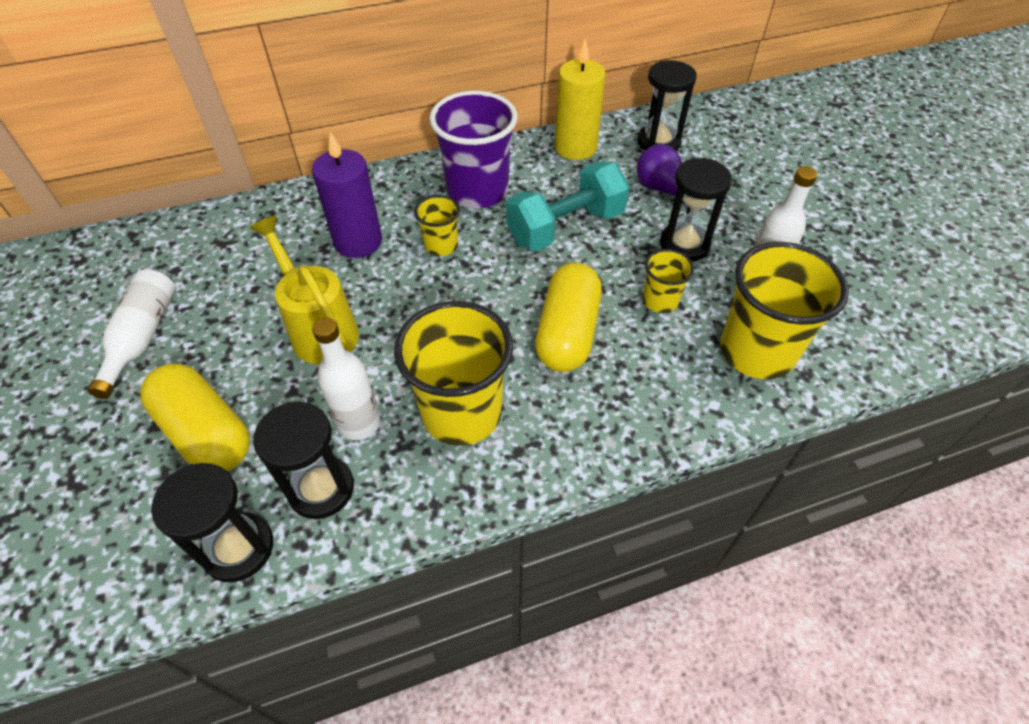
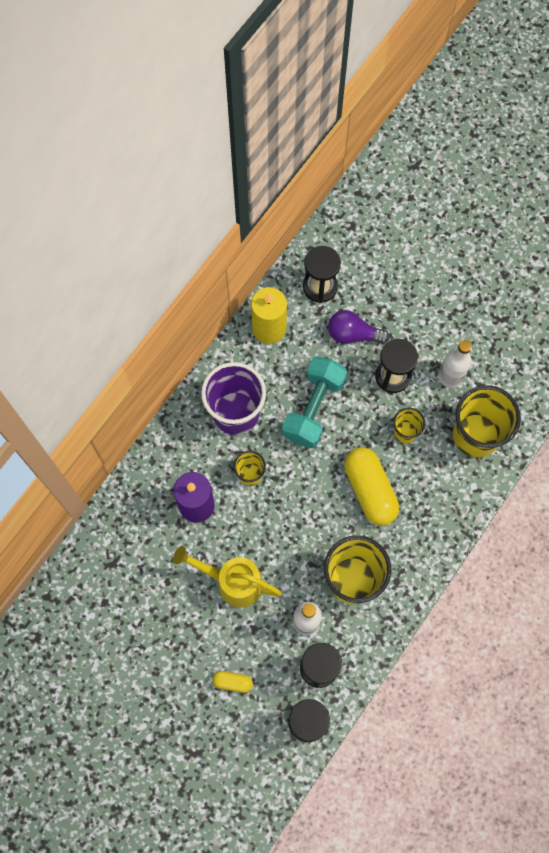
camera: 35 degrees left, 20 degrees up
white bottle [88,269,175,399] -> none
yellow capsule [140,364,250,471] -> yellow capsule [213,671,253,693], size x0.47

